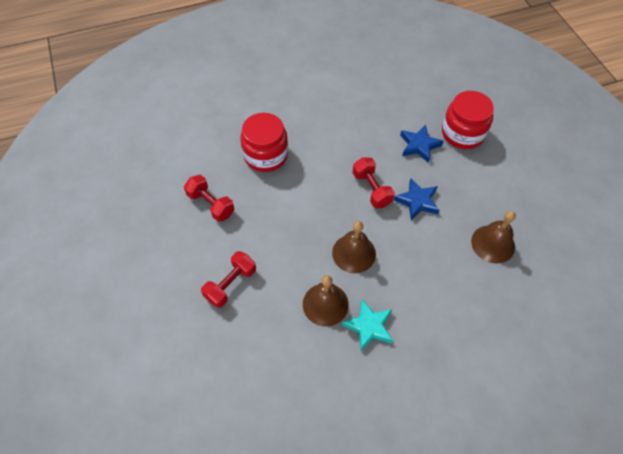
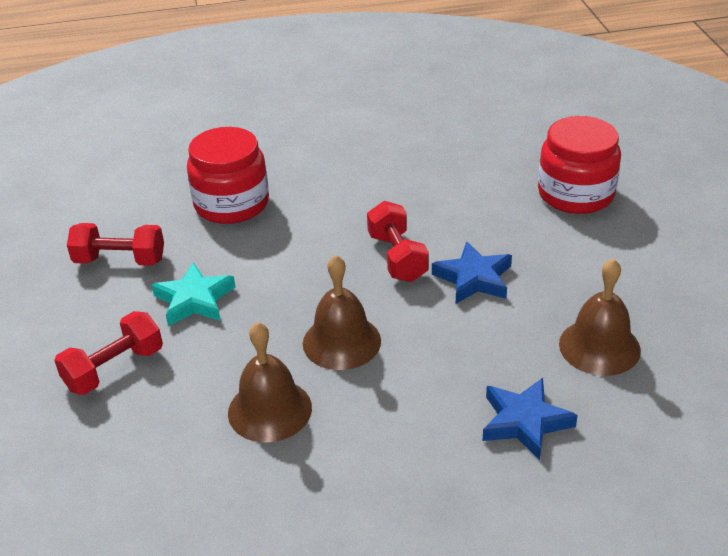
camera: 10 degrees right, 20 degrees down
red dumbbell [184,175,235,222] -> red dumbbell turned 45 degrees counterclockwise [67,223,164,266]
turquoise star [342,299,393,351] -> turquoise star moved to [152,263,235,326]
blue star [400,125,444,163] -> blue star moved to [483,378,578,461]

